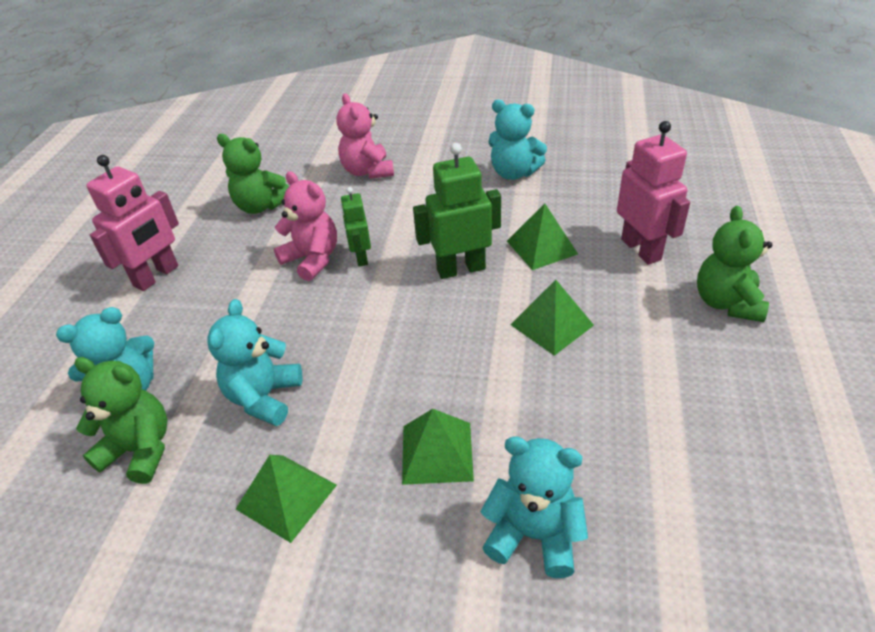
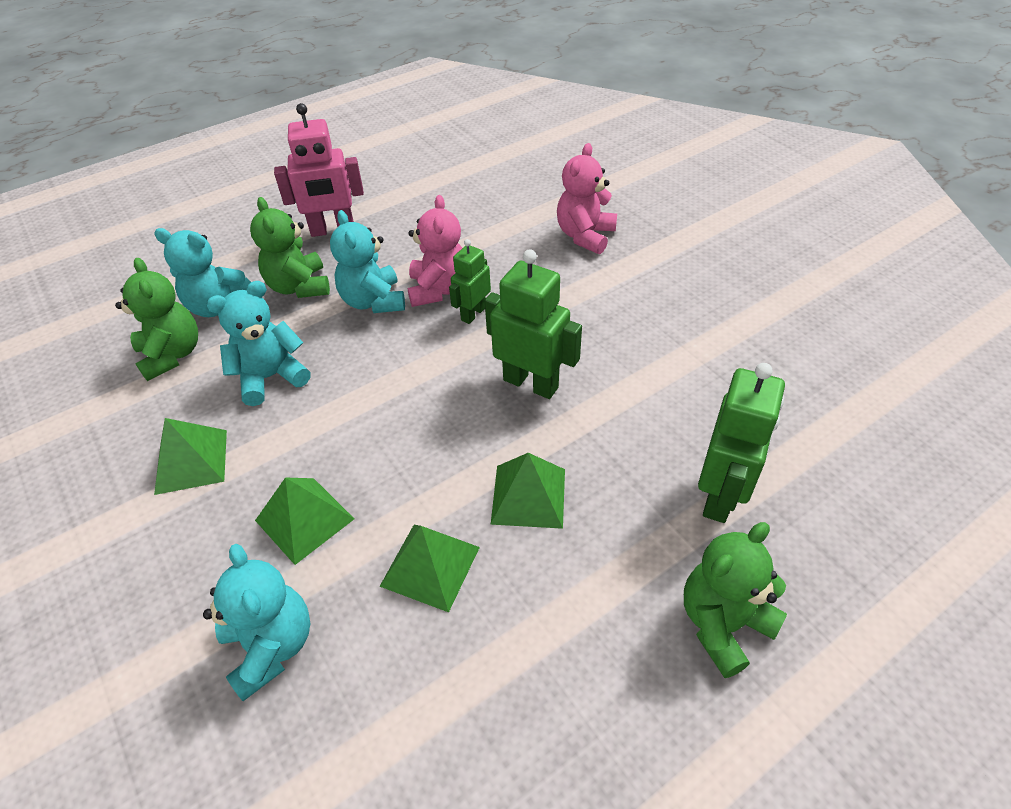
camera: 45 degrees right, 5 degrees up
green teddy bear [217,134,289,214] -> green teddy bear moved to [250,197,330,298]
turquoise teddy bear [488,99,547,180] -> turquoise teddy bear moved to [330,210,405,313]
green pyramid [507,203,578,270] -> green pyramid moved to [380,525,480,612]
pink robot [617,121,690,265] -> green robot [698,363,785,523]

